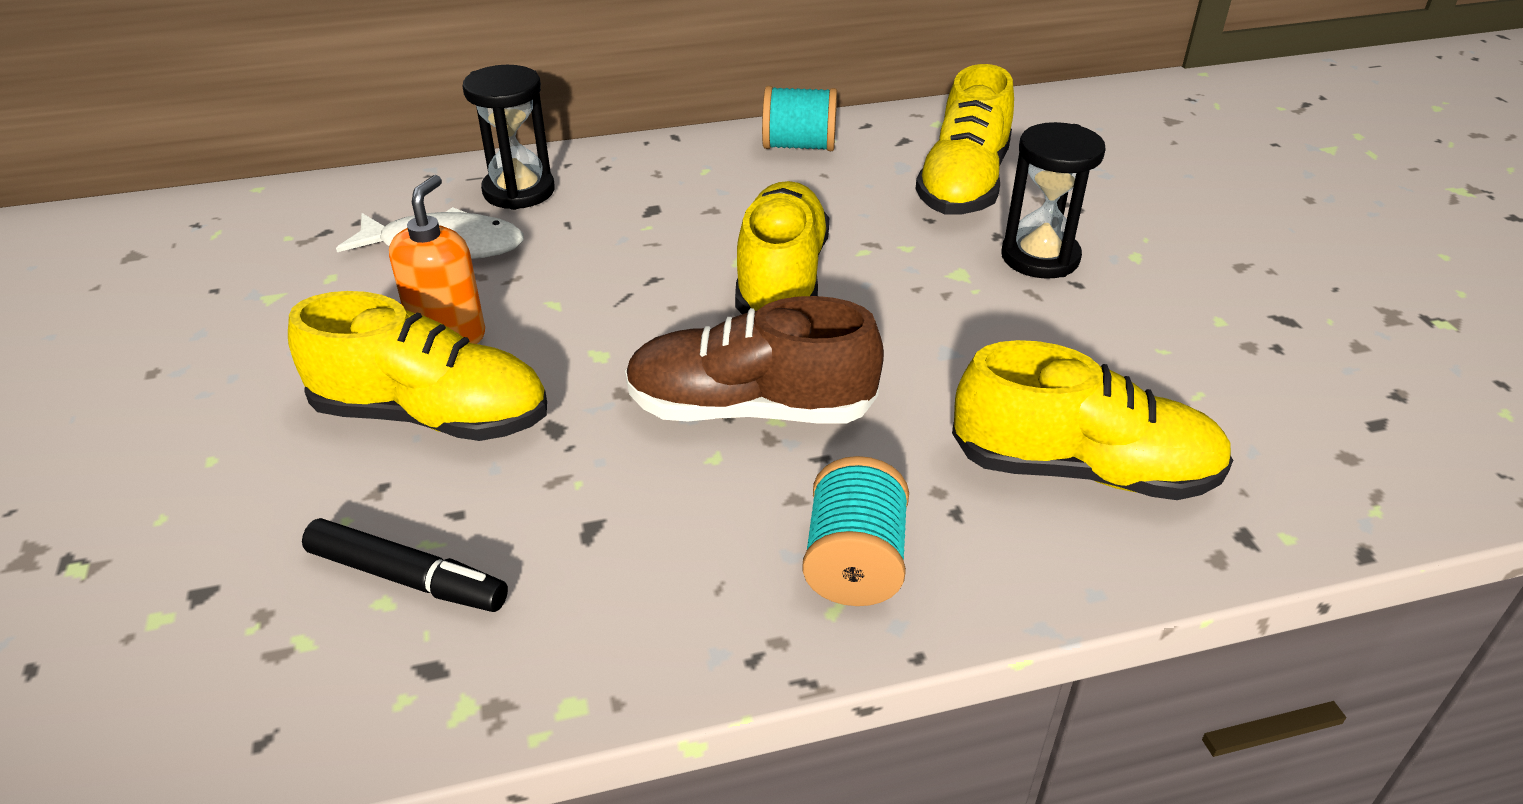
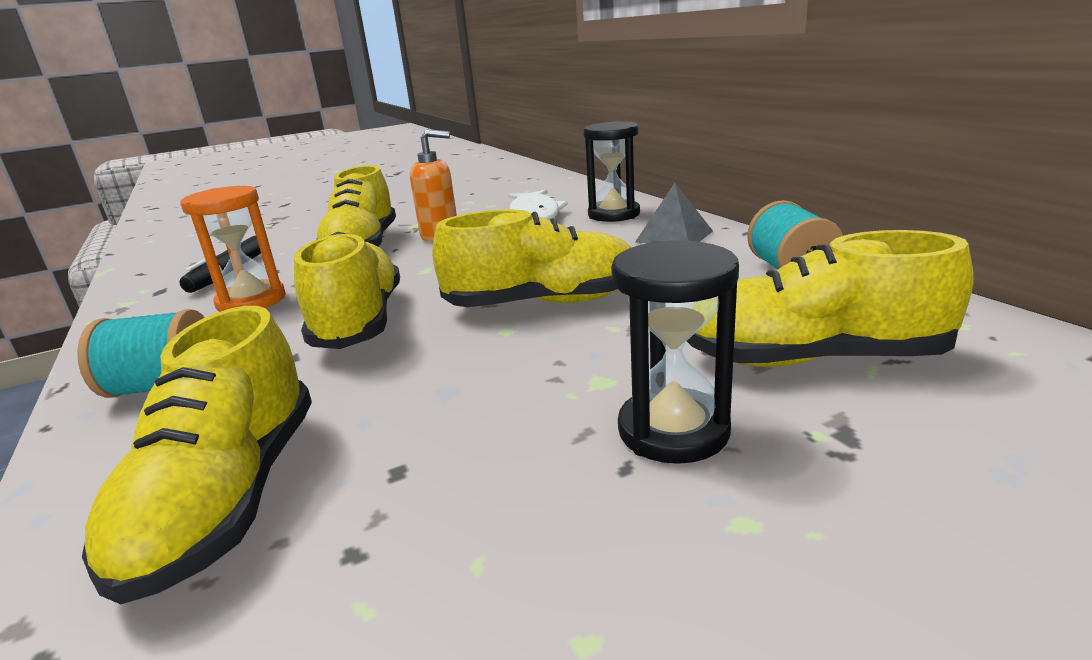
camera: 80 degrees right, 15 degrees down
brown shoe [625,296,884,424] -> yellow shoe [294,232,400,349]
none -> orange hourglass [180,186,286,312]
none -> grey pyramid [635,183,713,244]

